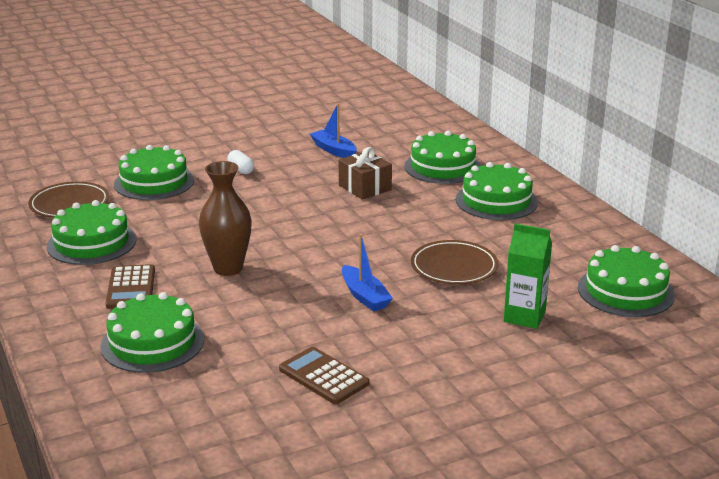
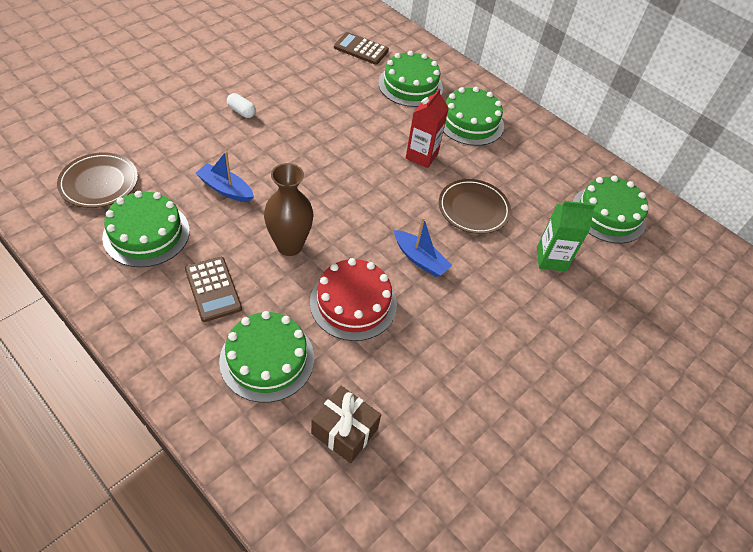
camera: 25 degrees left, 25 degrees up
green cake [114,145,194,200] -> none
brown calculator [279,347,369,404] -> brown calculator moved to [334,32,389,65]
blue boat [310,104,357,158] -> blue boat moved to [195,151,254,202]
brown gift [339,147,392,200] -> brown gift moved to [311,386,381,463]
none -> red cake [310,258,397,341]
none -> red carton [406,88,449,168]

